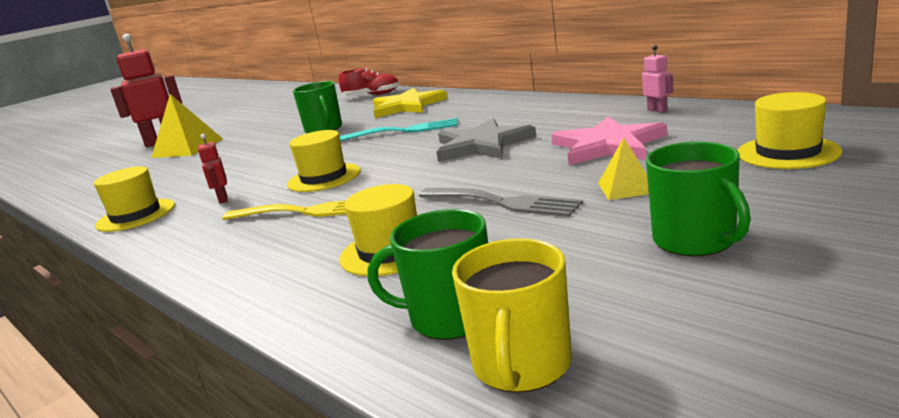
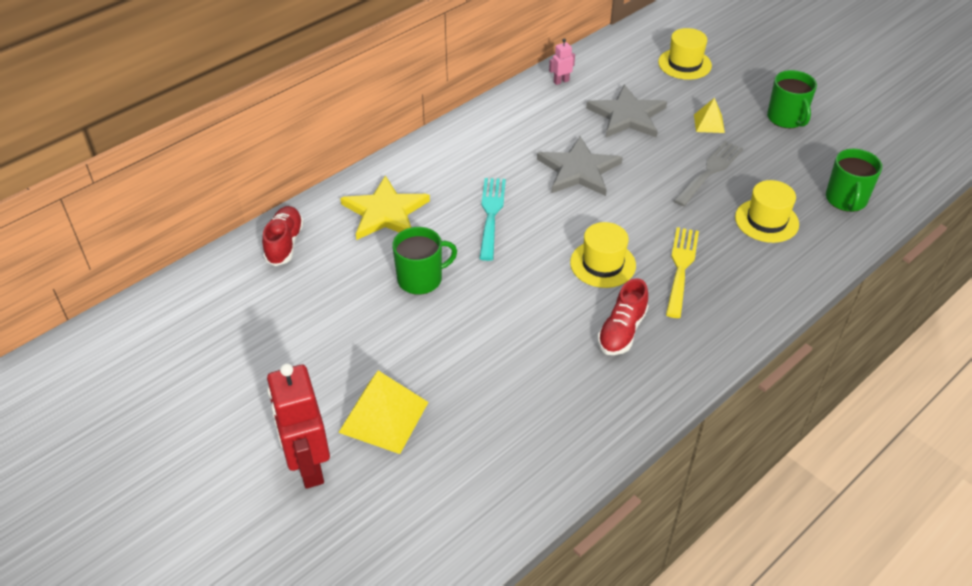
camera: 90 degrees left, 25 degrees up
yellow hat [94,166,175,232] -> none
red robot [198,134,228,203] -> red shoe [597,278,648,355]
yellow mug [452,238,572,393] -> none
pink star [551,116,667,165] -> grey star [586,85,667,138]
green mug [646,142,751,256] -> green mug turned 90 degrees clockwise [767,70,817,128]

